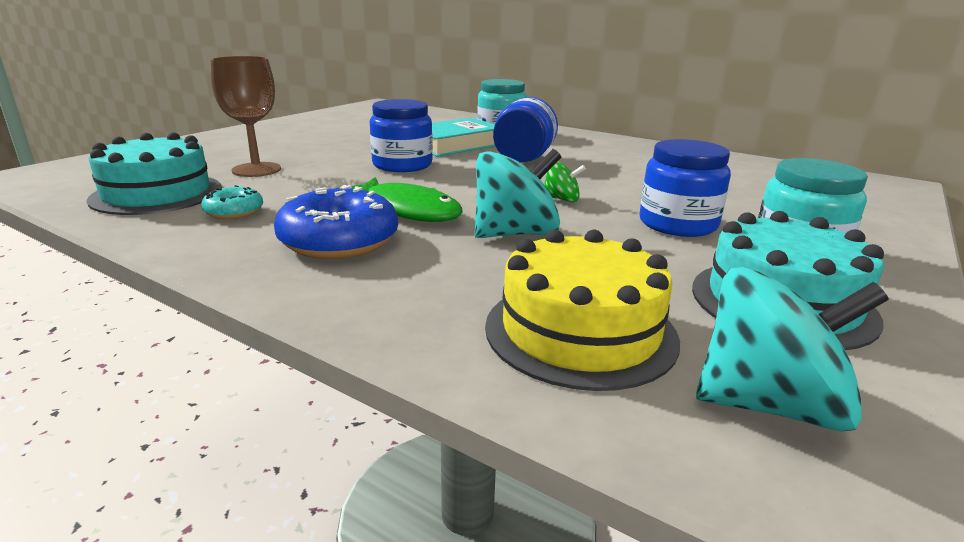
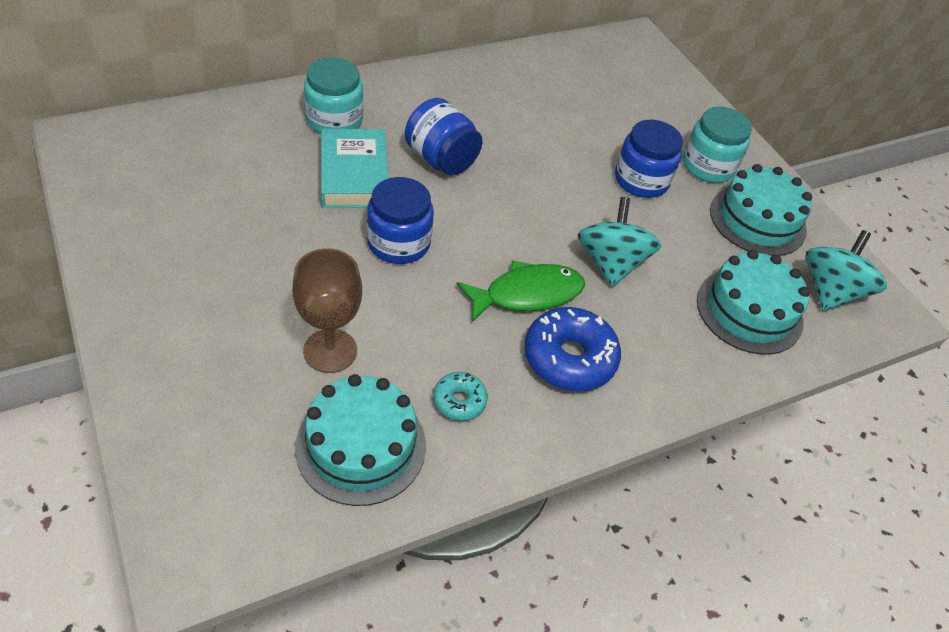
camera: 65 degrees left, 25 degrees up
yellow cake [485,230,680,391] -> turquoise cake [697,250,810,355]
green spinning top [544,161,586,202] -> none

